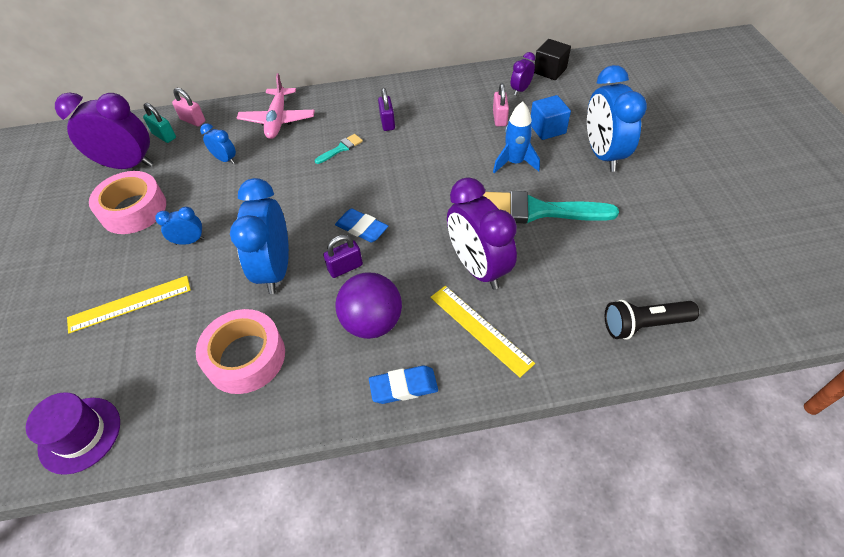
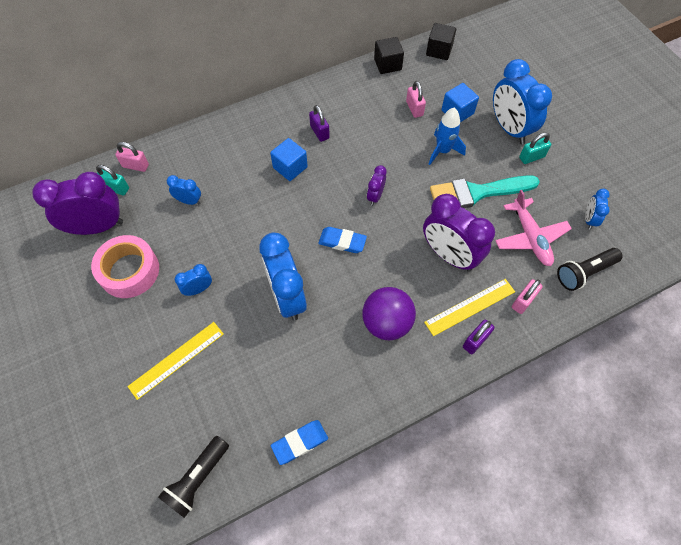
camera: 20 degrees left, 10 degrees up
purple hat [26,392,120,475] -> black flashlight [158,436,229,518]
pink tape [196,309,285,394] -> none
pink plane [237,73,315,139] -> pink plane moved to [495,190,572,266]
turquoise brush [315,134,363,164] -> blue cube [270,138,308,181]
purple padlock [323,235,363,278] -> purple padlock moved to [463,320,494,354]
blue eraser [369,366,438,404] -> blue eraser moved to [271,420,328,465]
yellow ruler [430,286,535,377] -> yellow ruler turned 60 degrees counterclockwise [424,279,515,336]
purple clock [511,52,535,95] -> purple clock moved to [367,165,387,206]
none -> black cube [374,37,404,74]
none -> pink padlock [512,279,543,314]
none -> turquoise padlock [519,132,551,164]
none -> blue clock [585,189,610,229]

